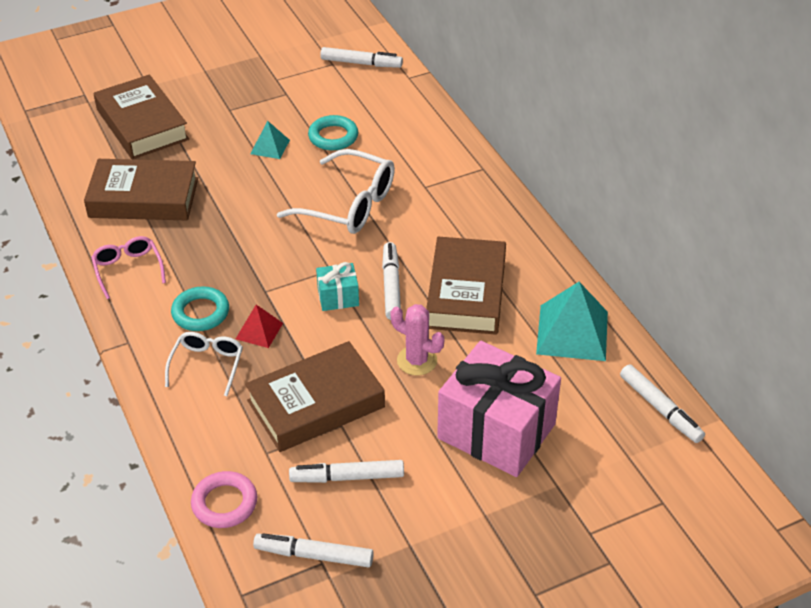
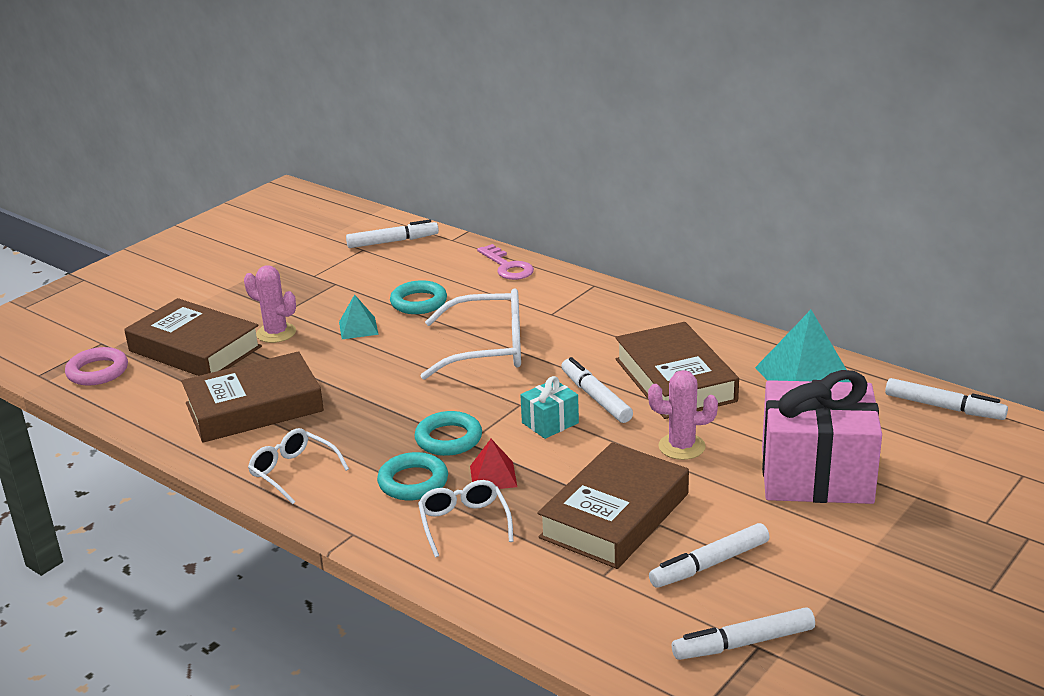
camera: 25 degrees left, 15 degrees down
pink glasses [91,236,166,299] -> white glasses [248,428,349,504]
pink ring [191,471,257,528] -> pink ring moved to [65,347,128,386]
none -> pink cactus [244,265,296,343]
none -> turquoise ring [414,411,482,456]
none -> pink key [477,244,534,280]

